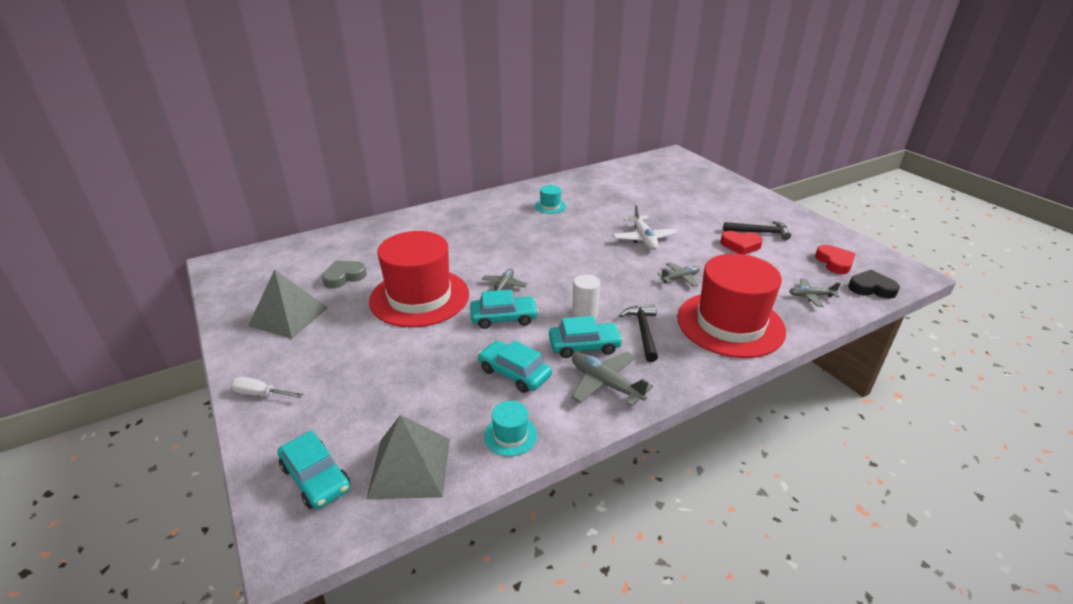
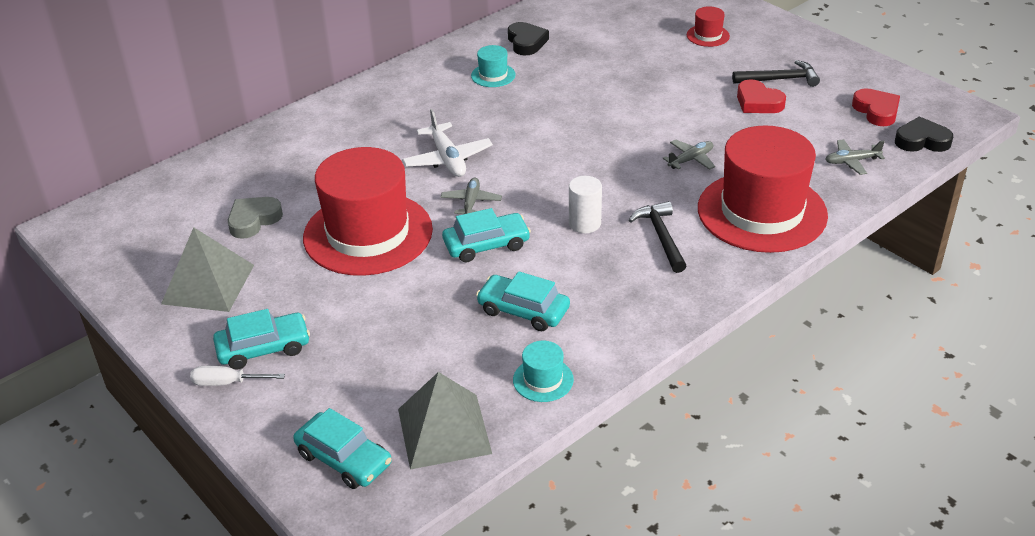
camera: 10 degrees left, 5 degrees up
turquoise car [549,316,623,358] -> turquoise car moved to [213,309,310,370]
grey plane [571,352,653,407] -> none
white plane [613,204,678,250] -> white plane moved to [402,109,493,177]
red heart [720,231,763,255] -> red heart turned 45 degrees clockwise [737,79,786,113]
none -> black heart [508,22,549,55]
none -> red hat [687,6,730,47]

